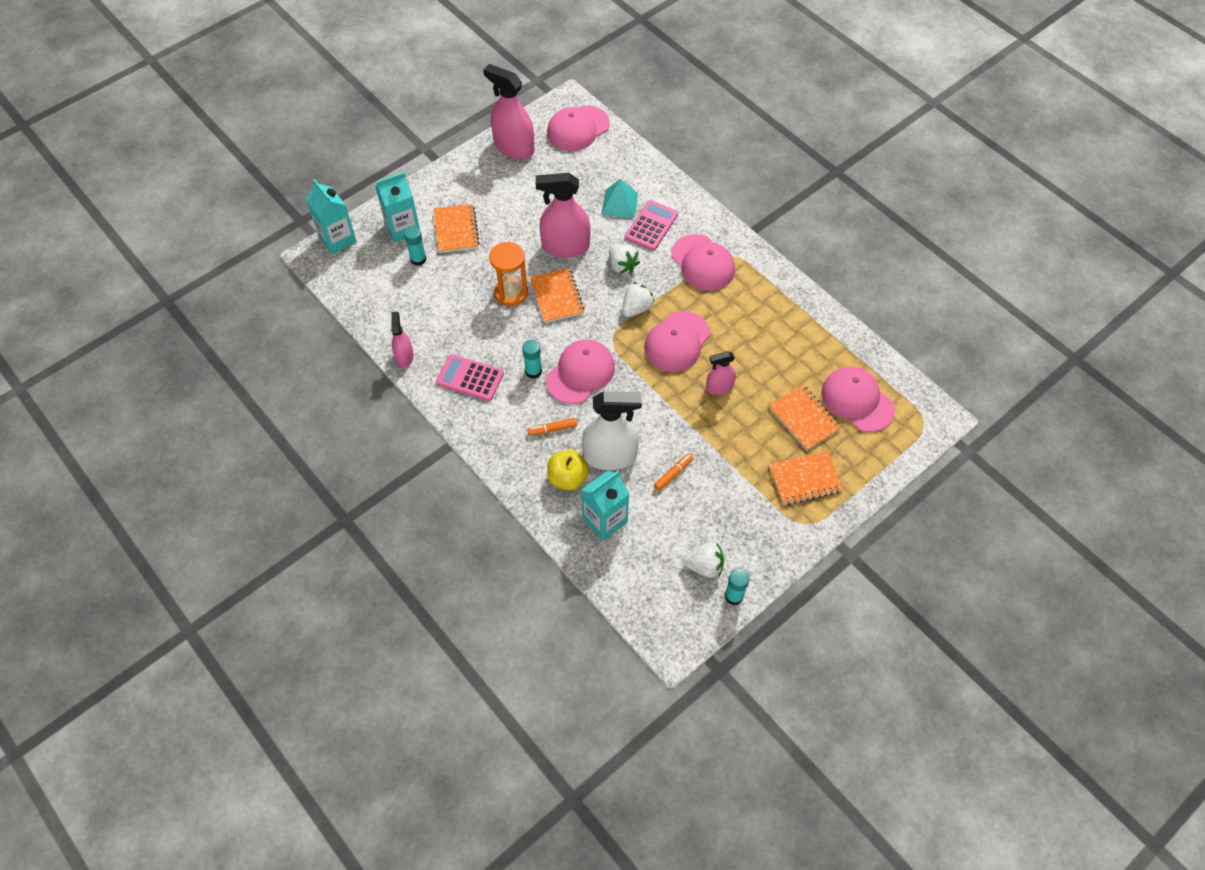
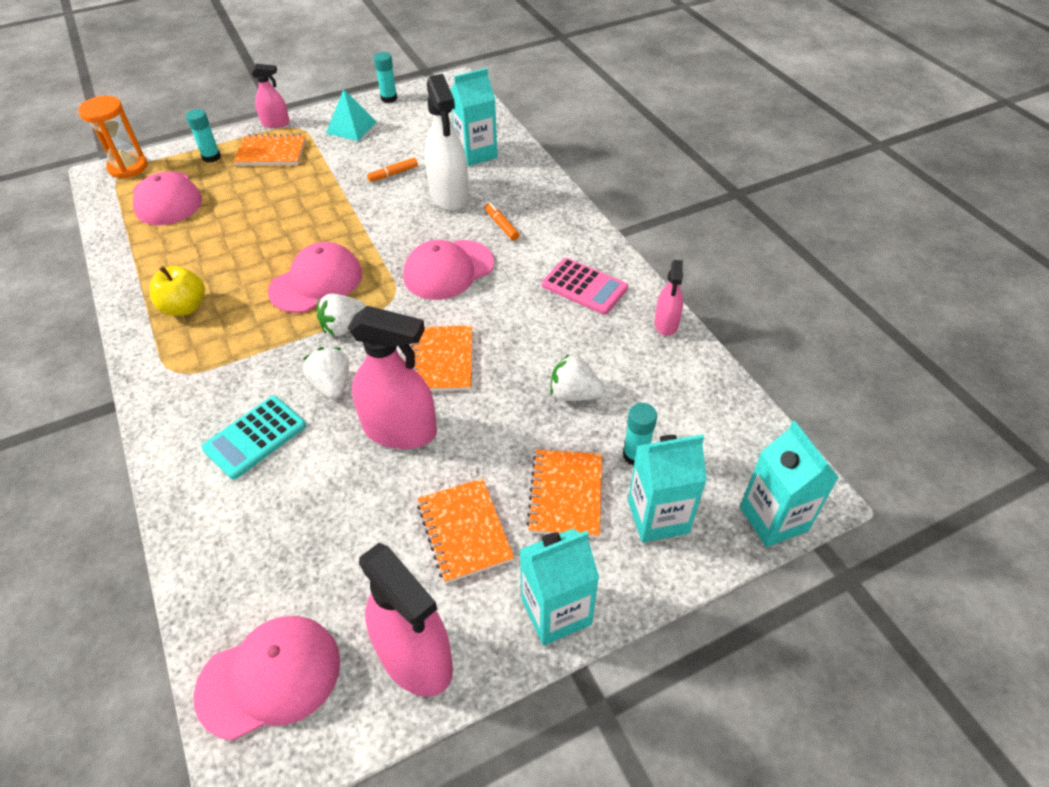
camera: 165 degrees left, 10 degrees down
orange hourglass [489,242,528,306] -> orange hourglass moved to [78,96,148,178]
turquoise glue stick [522,339,542,379] -> turquoise glue stick moved to [186,109,221,163]
orange marker [527,418,577,436] -> orange marker turned 120 degrees counterclockwise [485,203,519,240]
yellow apple [547,450,589,491] -> yellow apple moved to [149,266,205,316]
white spray bottle [582,391,642,470] -> white spray bottle turned 120 degrees counterclockwise [425,74,469,211]
turquoise pyramid [601,179,638,218] -> turquoise pyramid moved to [326,89,377,141]
pink calculator [625,200,678,251] -> turquoise calculator [201,396,306,479]
pink cap [671,234,735,291] -> none
white strawberry [683,542,724,578] -> white strawberry moved to [550,354,604,401]
pink spray bottle [706,351,736,395] -> pink spray bottle moved to [251,64,290,128]
orange notebook [769,385,842,450] -> orange notebook moved to [417,478,514,583]
none -> turquoise carton [520,528,599,646]

